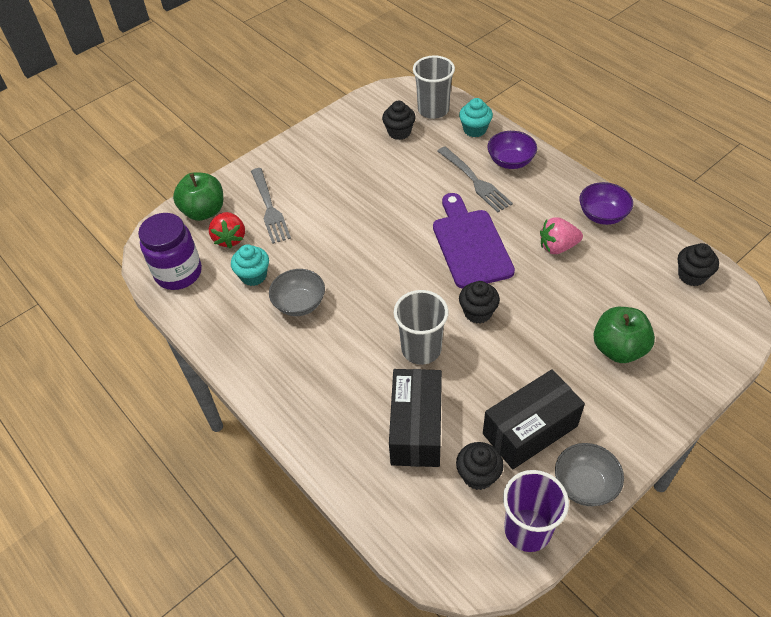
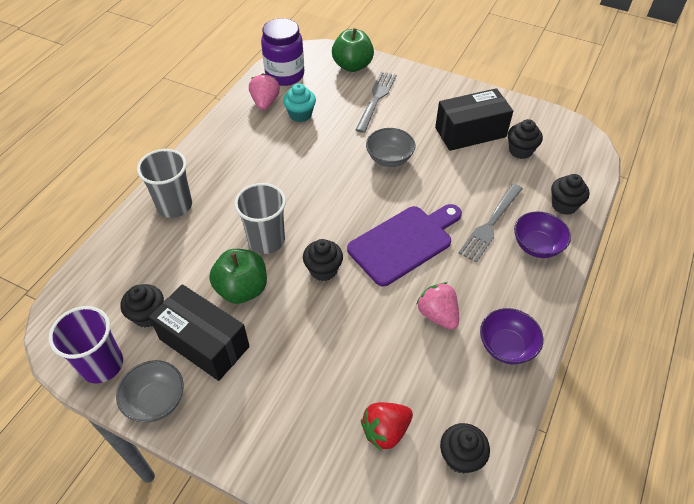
camera: 65 degrees right, 0 degrees up
red strawberry [209,212,245,249] -> red strawberry moved to [361,402,413,451]
grey fork [251,168,291,244] -> grey fork turned 150 degrees clockwise [355,71,396,133]
grey bowl [269,269,325,316] -> grey bowl moved to [366,128,415,167]
black box [389,369,442,467] -> black box moved to [435,88,513,151]
grey cup [413,56,455,119] -> grey cup moved to [137,149,192,218]
turquoise cupcake [459,98,493,137] -> black cupcake [551,174,589,215]
green apple [593,307,655,363] -> green apple moved to [209,249,267,304]
none -> pink strawberry [249,73,280,110]

